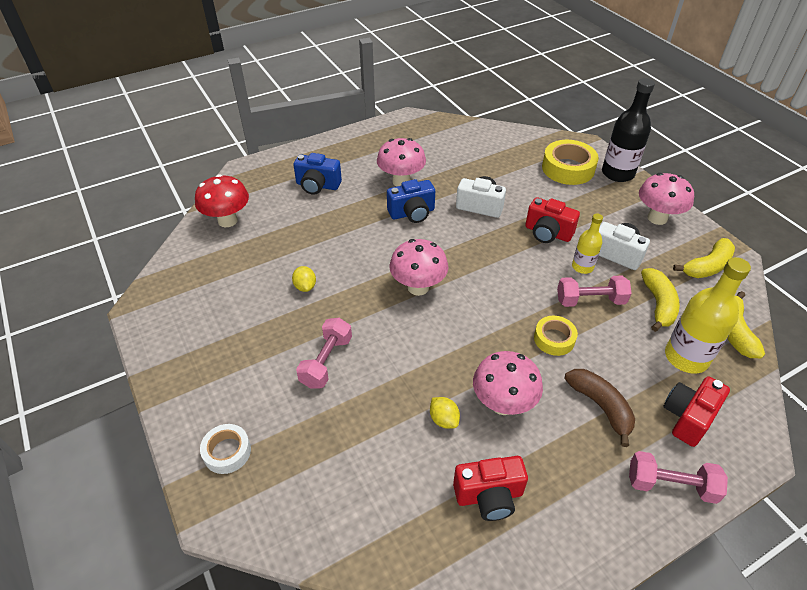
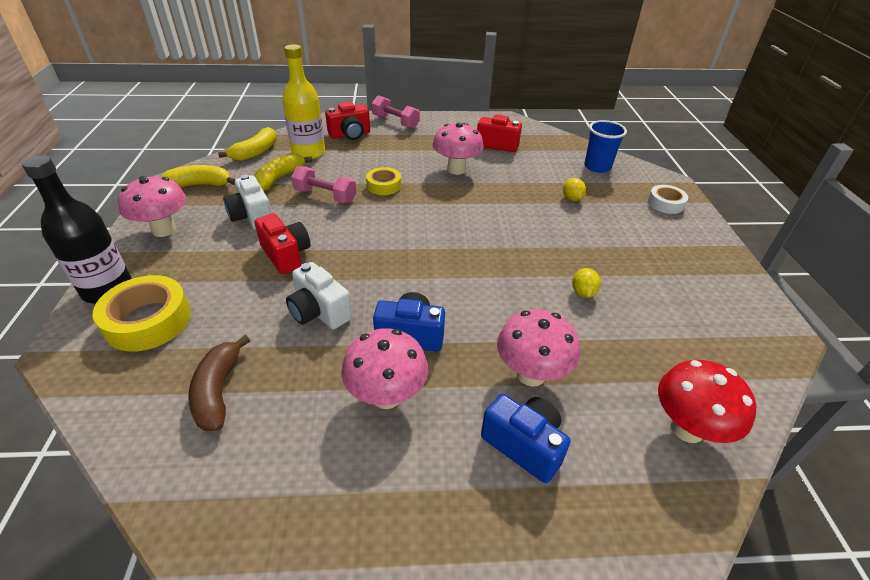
camera: 155 degrees left, 5 degrees down
pink dumbbell [296,318,352,389] -> none
pink mushroom [389,239,449,296] -> pink mushroom moved to [497,309,580,387]
yellow lemon [430,397,460,429] -> yellow lemon moved to [563,178,586,201]
brown banana [565,369,635,447] -> brown banana moved to [188,335,250,431]
yellow bottle [572,214,603,274] -> none
none -> blue cup [584,120,627,173]

